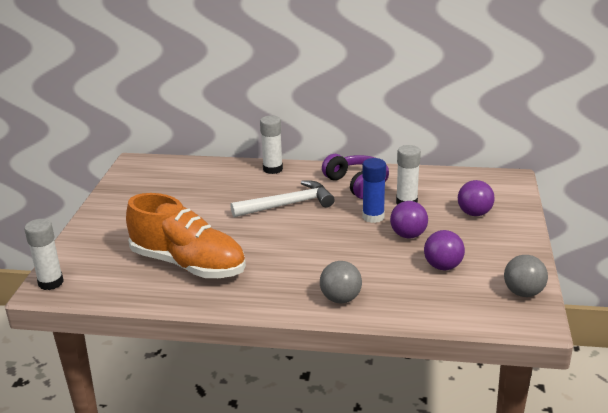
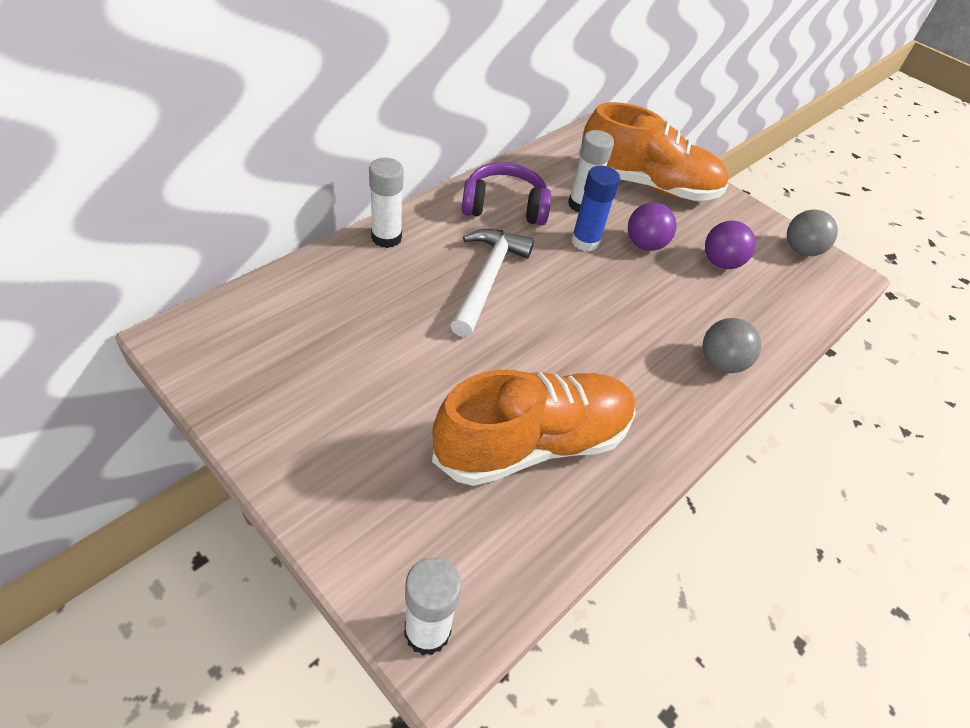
camera: 60 degrees left, 20 degrees up
purple ball [458,180,495,216] -> orange shoe [578,102,728,201]

